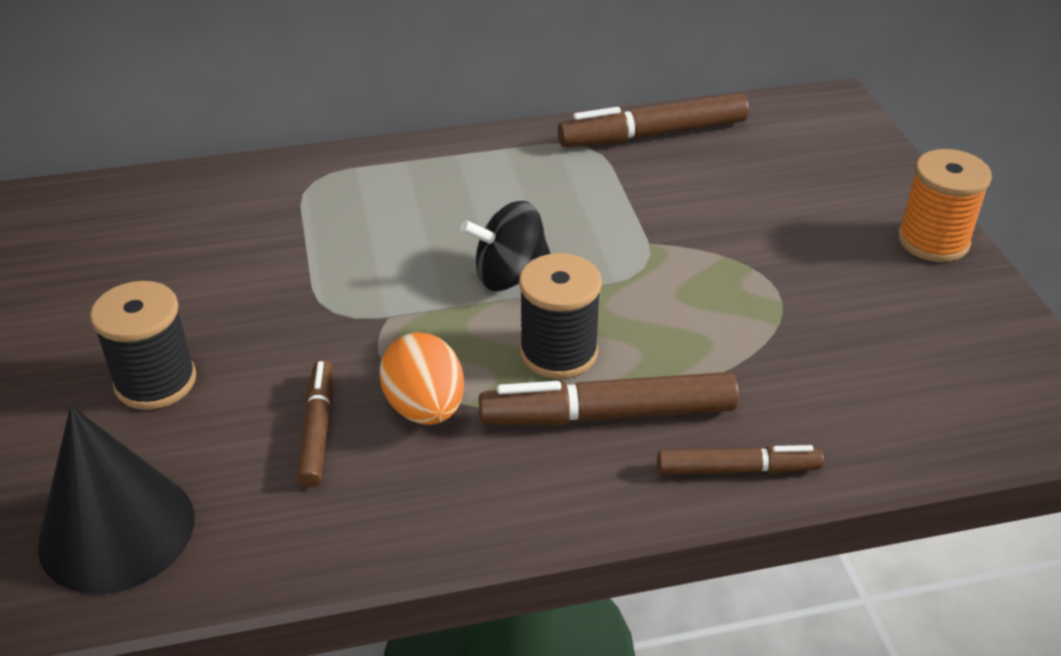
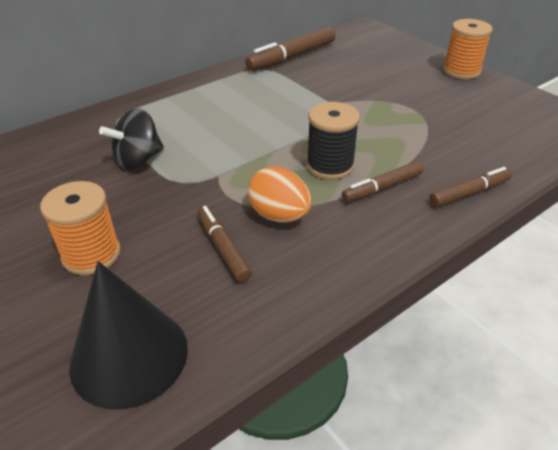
camera: 25 degrees left, 0 degrees up
black spool [90,281,196,410] -> orange spool [40,181,121,275]
black spinning top [460,201,551,291] -> black spinning top moved to [99,108,164,170]
brown marker [479,372,739,425] -> brown marker [342,161,424,202], size x0.61

